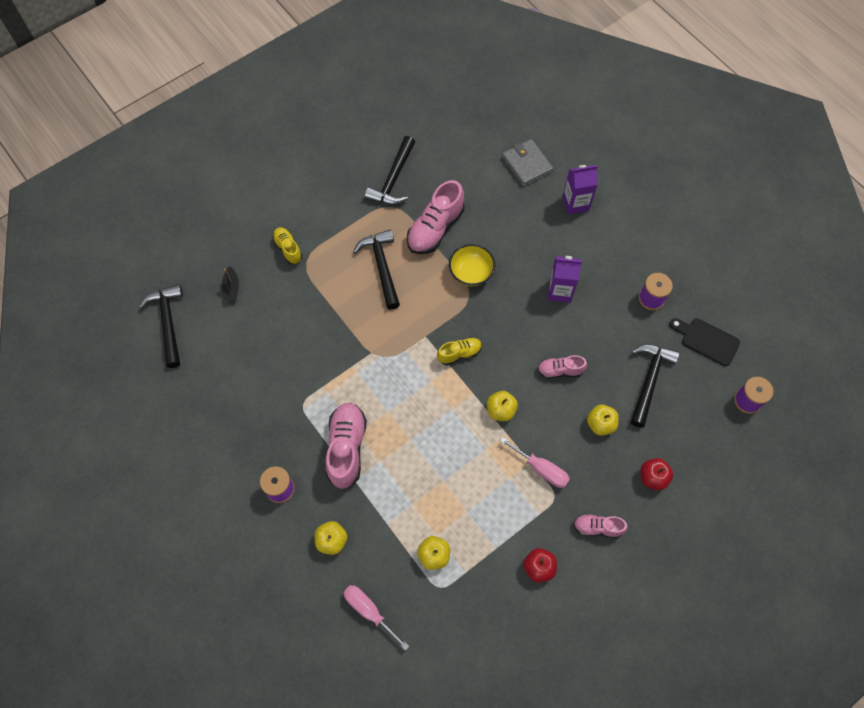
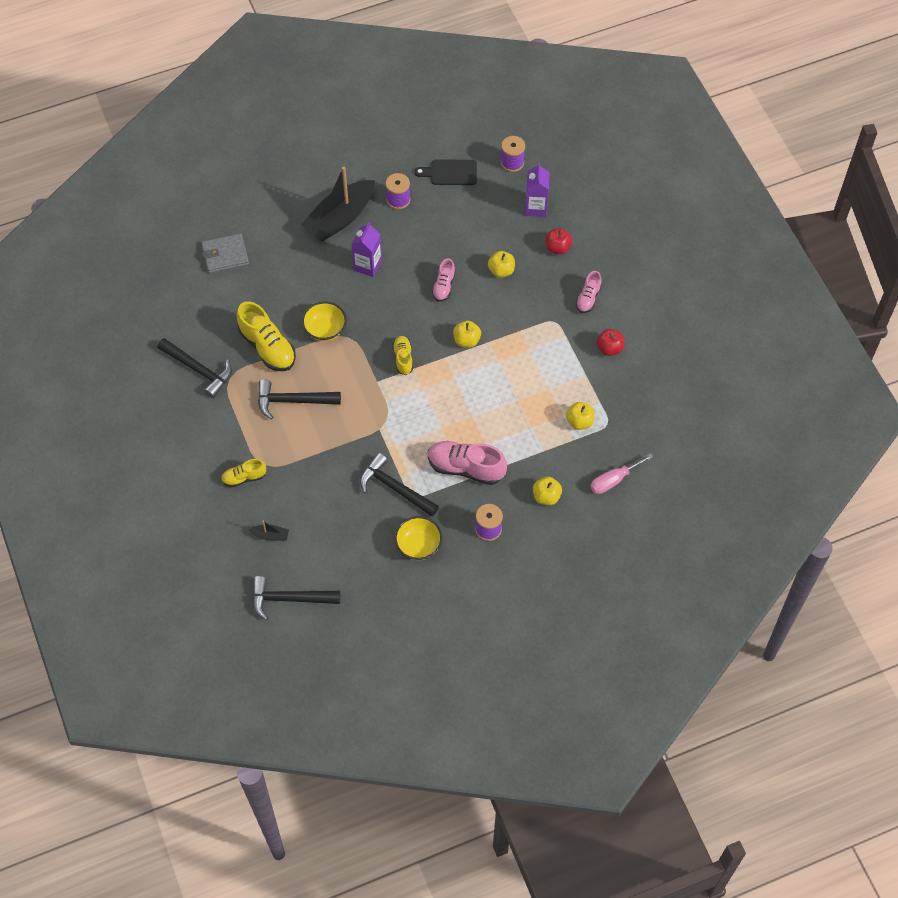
camera: 75 degrees left, 5 degrees down
pink shoe [407,180,464,254] -> yellow shoe [237,301,296,371]
pink screwdriver [500,437,570,488] -> none
purple carton [562,165,598,215] -> purple carton moved to [525,163,549,217]
black hammer [631,344,680,428] -> black hammer moved to [360,453,439,517]
black cutting board [669,318,740,366] -> black cutting board turned 45 degrees clockwise [415,159,477,185]
none -> black boat [301,167,375,242]
none -> yellow bowl [395,516,442,560]

